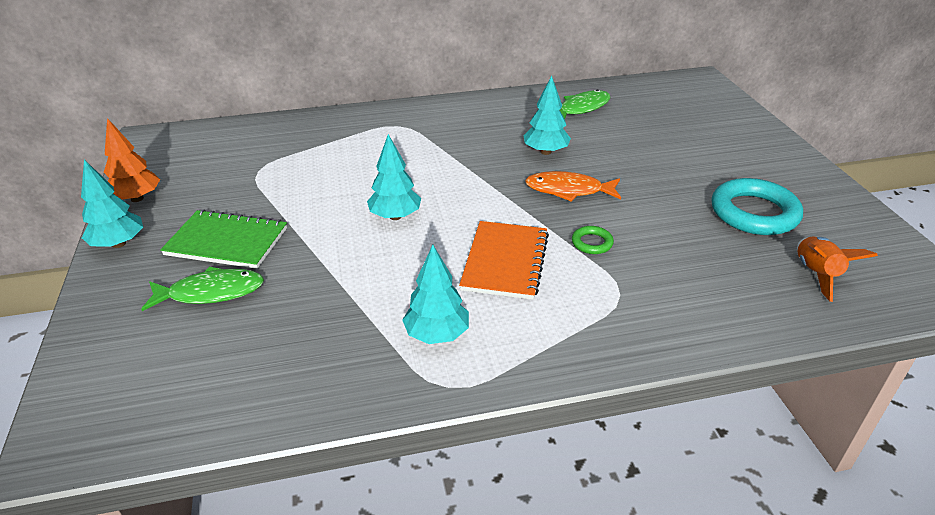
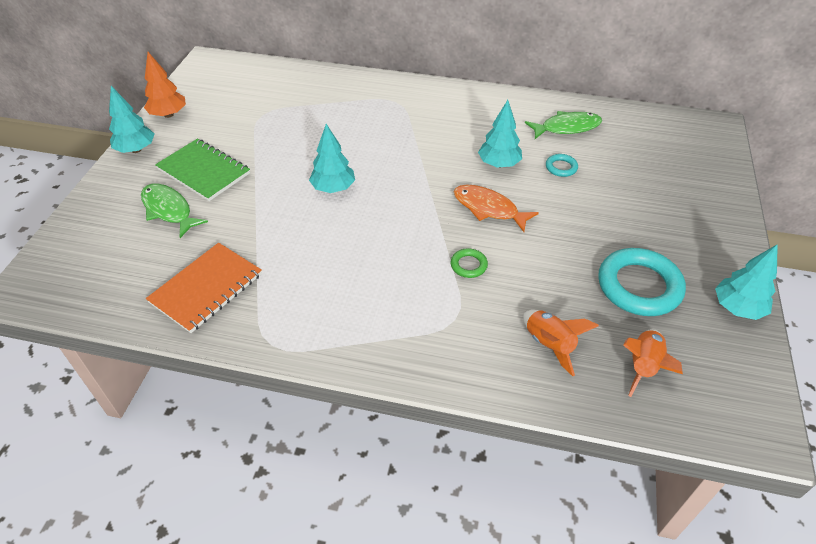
camera: 25 degrees right, 10 degrees up
green fish [141,267,264,311] -> green fish turned 150 degrees counterclockwise [141,184,208,238]
turquoise tree [402,245,469,344] -> turquoise tree moved to [715,244,778,320]
orange notebook [459,221,549,300] -> orange notebook moved to [146,243,262,333]
none -> orange rocket [523,310,599,376]
none -> turquoise ring [546,154,578,177]

